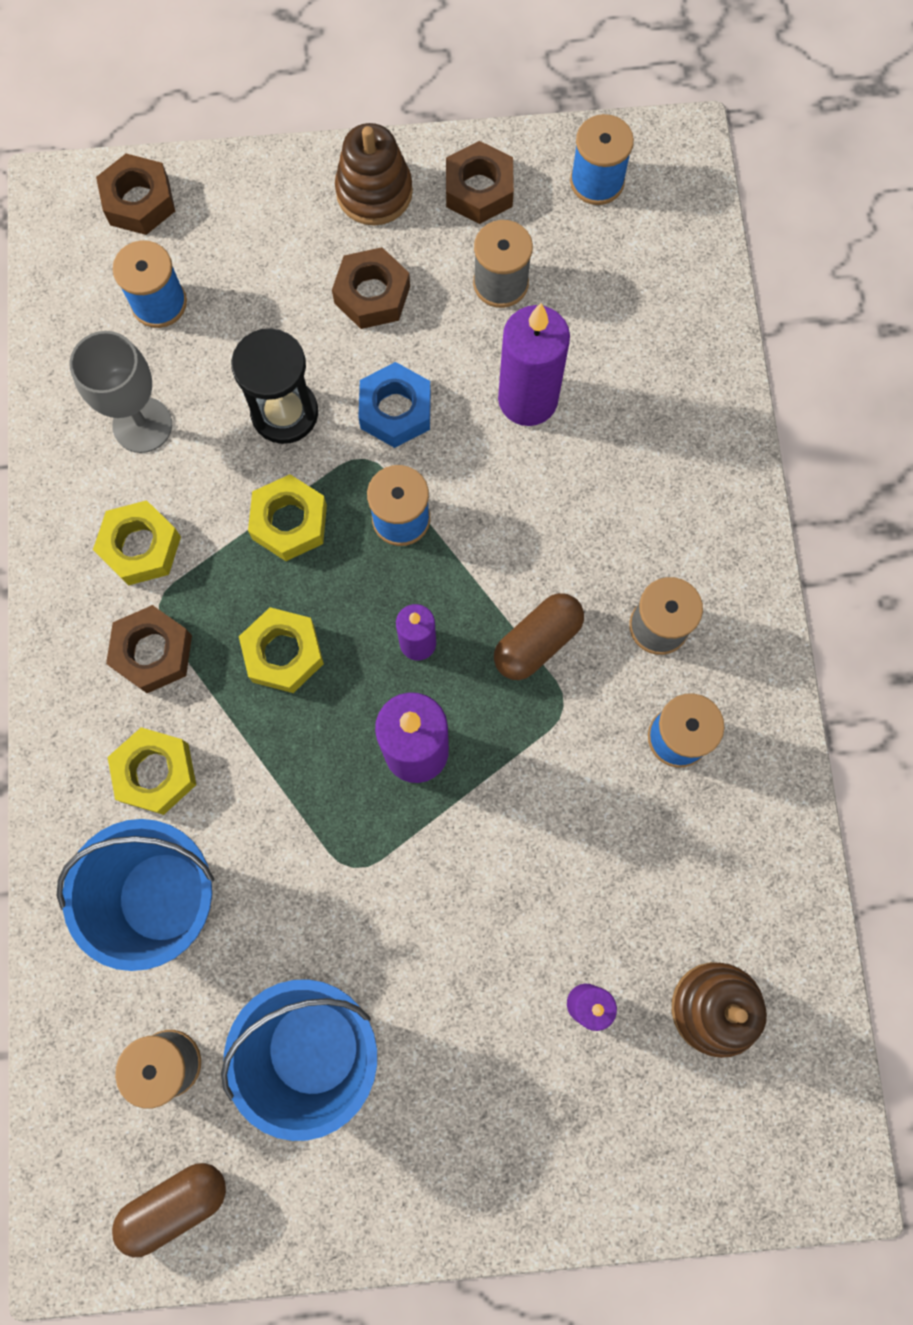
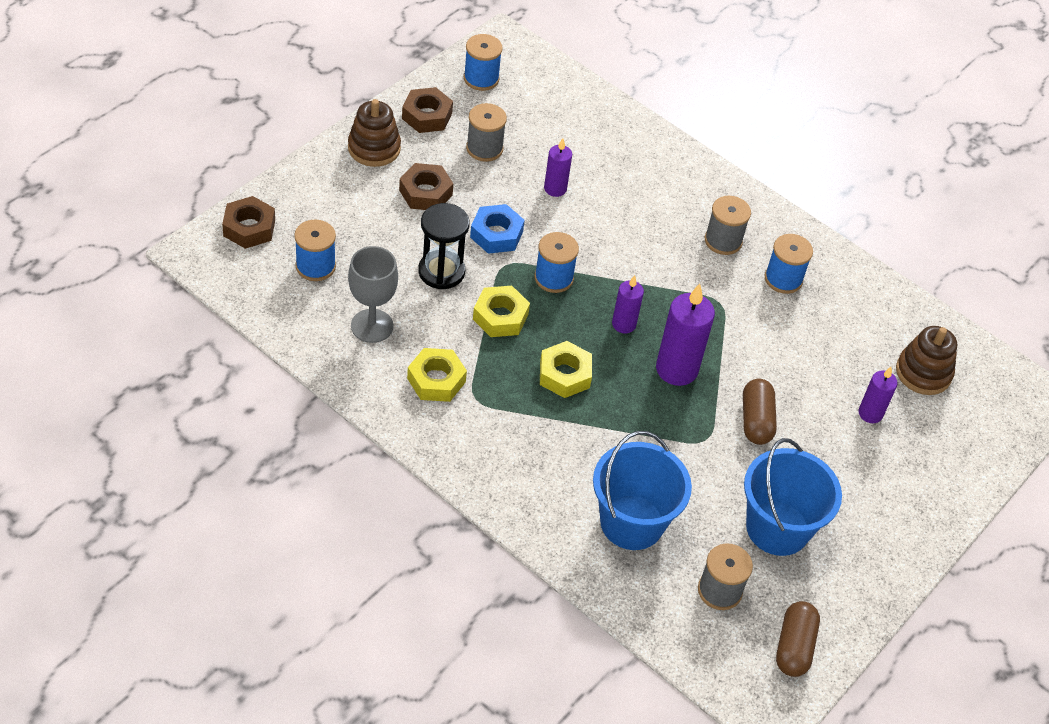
camera: 50 degrees left, 25 degrees down
brown nut [106,605,192,693] -> none
yellow nut [108,727,196,815] -> none
brown capsule [494,593,584,680] -> brown capsule moved to [743,379,777,445]
purple candle [498,303,570,426] -> purple candle [544,138,572,197], size x0.58

